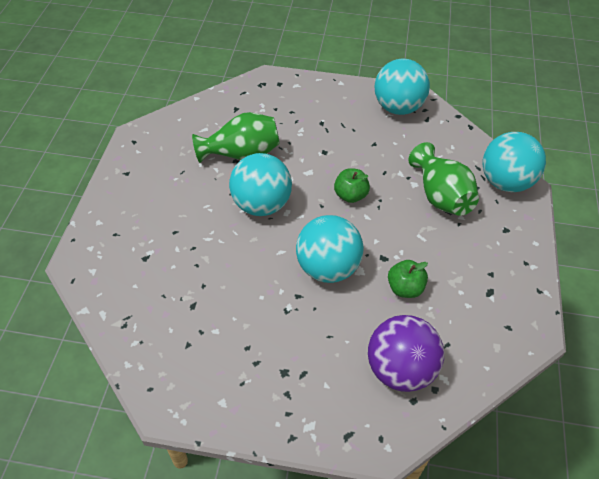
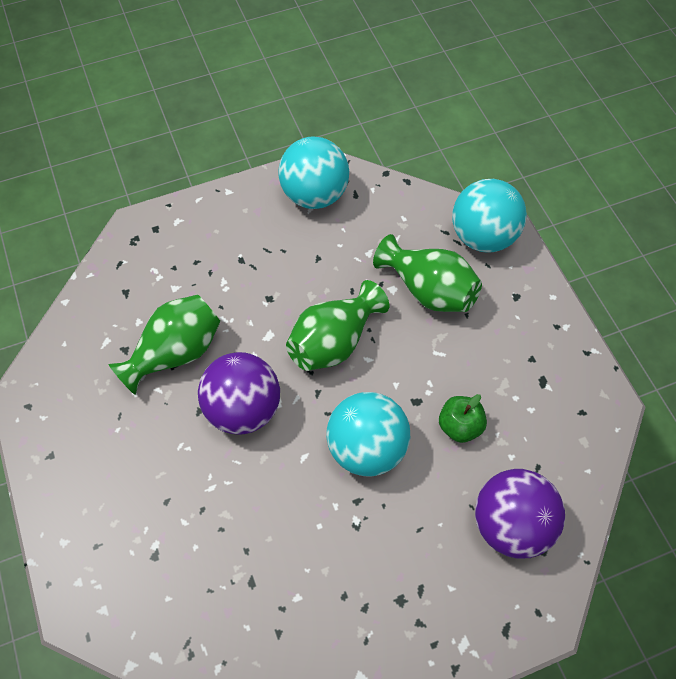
camera: 30 degrees left, 10 degrees up
turquoise ball [229,153,292,216] -> purple ball [198,352,280,435]
green apple [334,168,370,203] -> green vase [286,280,389,371]

